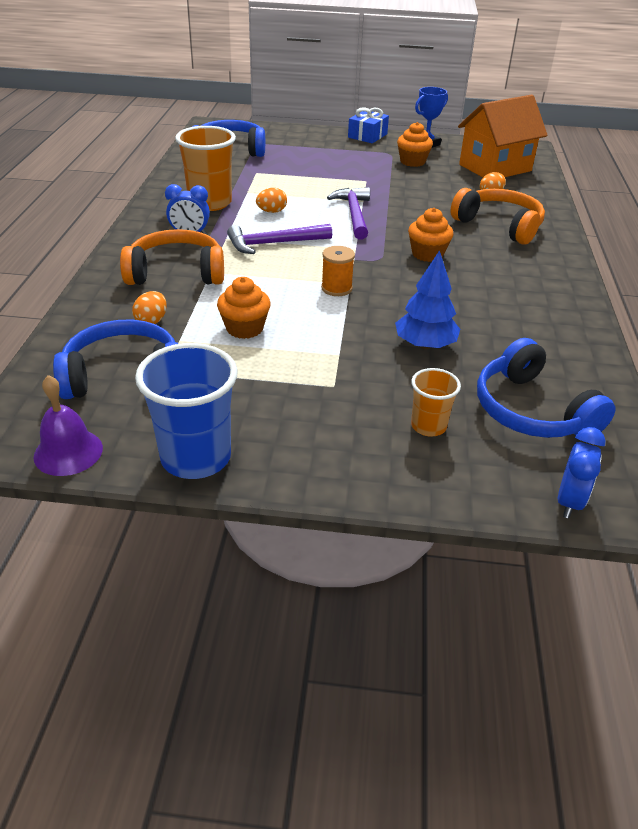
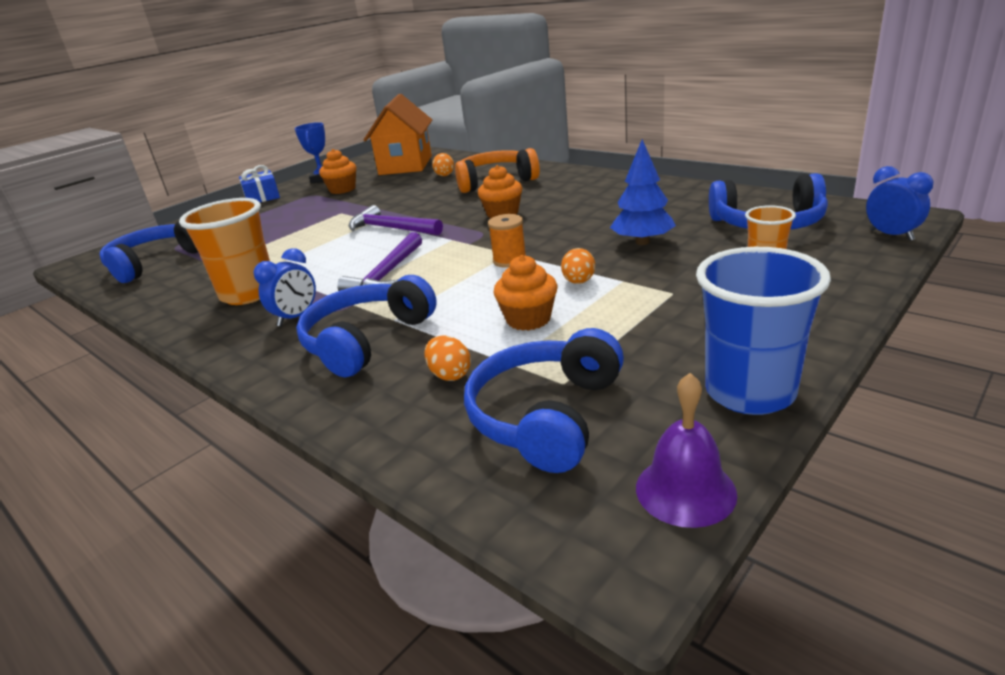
camera: 50 degrees left, 10 degrees down
orange headphones [120,229,224,285] -> blue headphones [296,275,437,377]
orange egg [256,188,287,213] -> orange egg moved to [561,248,595,284]

